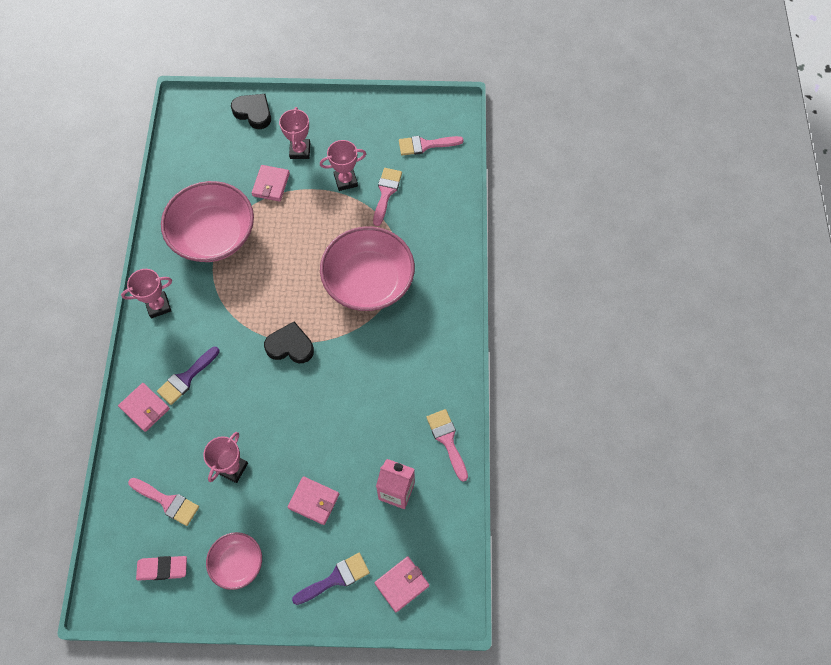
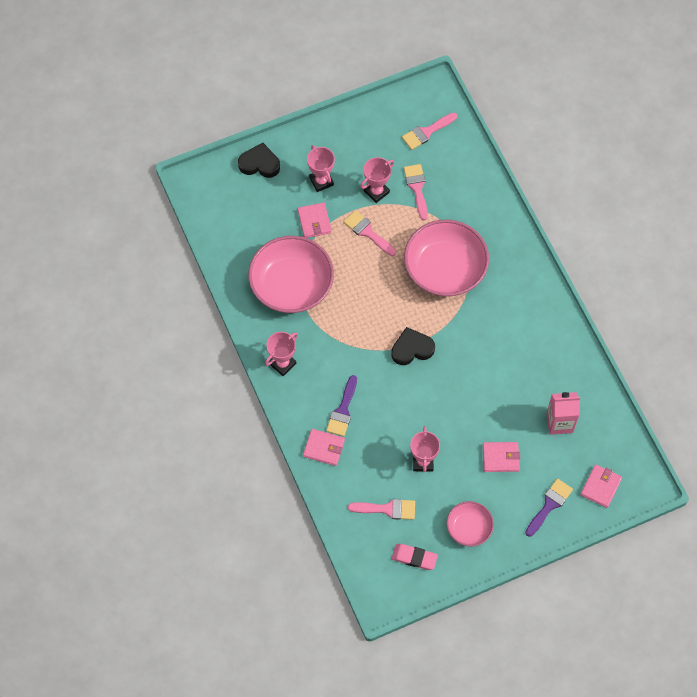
camera: 25 degrees left, 0 degrees up
pink eraser [136,556,187,581] -> pink eraser turned 45 degrees clockwise [391,544,438,570]
pink brush [426,409,468,482] -> pink brush moved to [343,210,396,256]

